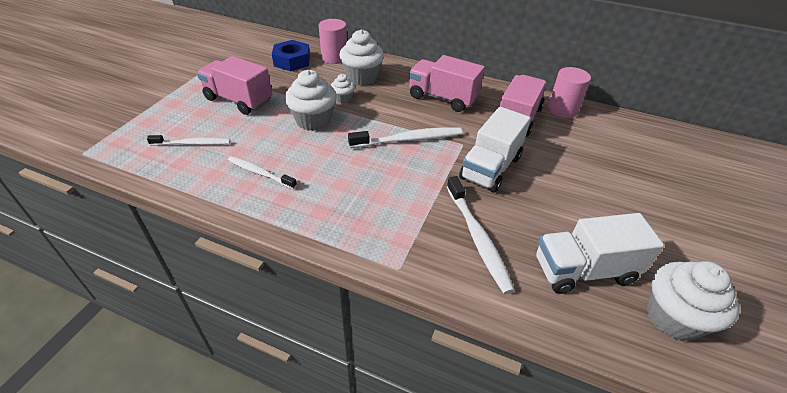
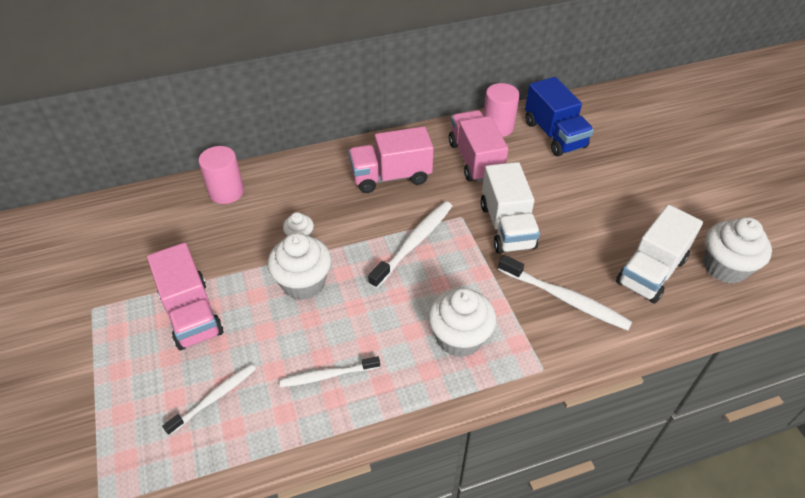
camera: 40 degrees left, 5 degrees up
pink truck [197,56,272,115] -> pink truck turned 105 degrees counterclockwise [147,243,224,350]
blue nut [272,40,310,71] -> none
white cupcake [339,29,384,85] -> white cupcake moved to [428,288,496,357]
none -> blue truck [525,77,594,156]

